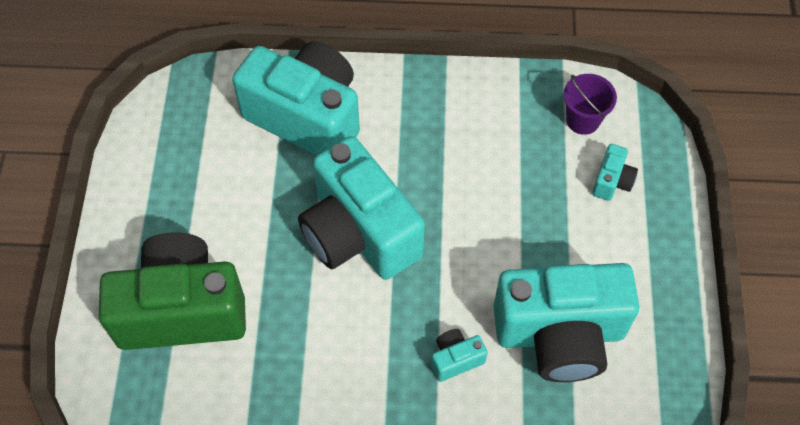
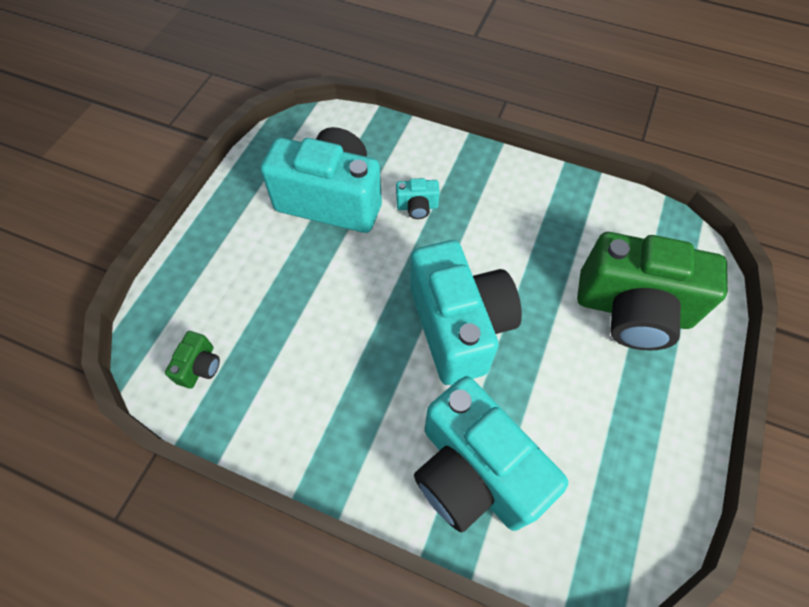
camera: 160 degrees left, 0 degrees up
purple bucket [563,74,617,135] -> green camera [165,331,220,389]
turquoise camera [592,144,638,201] -> none

